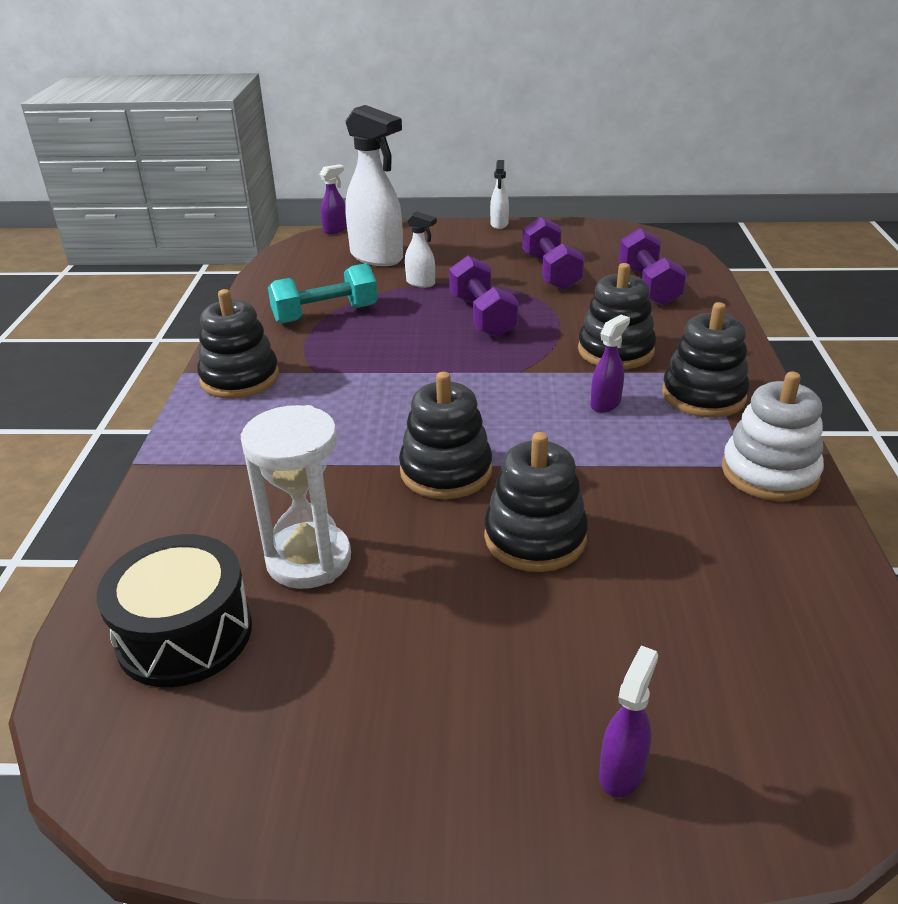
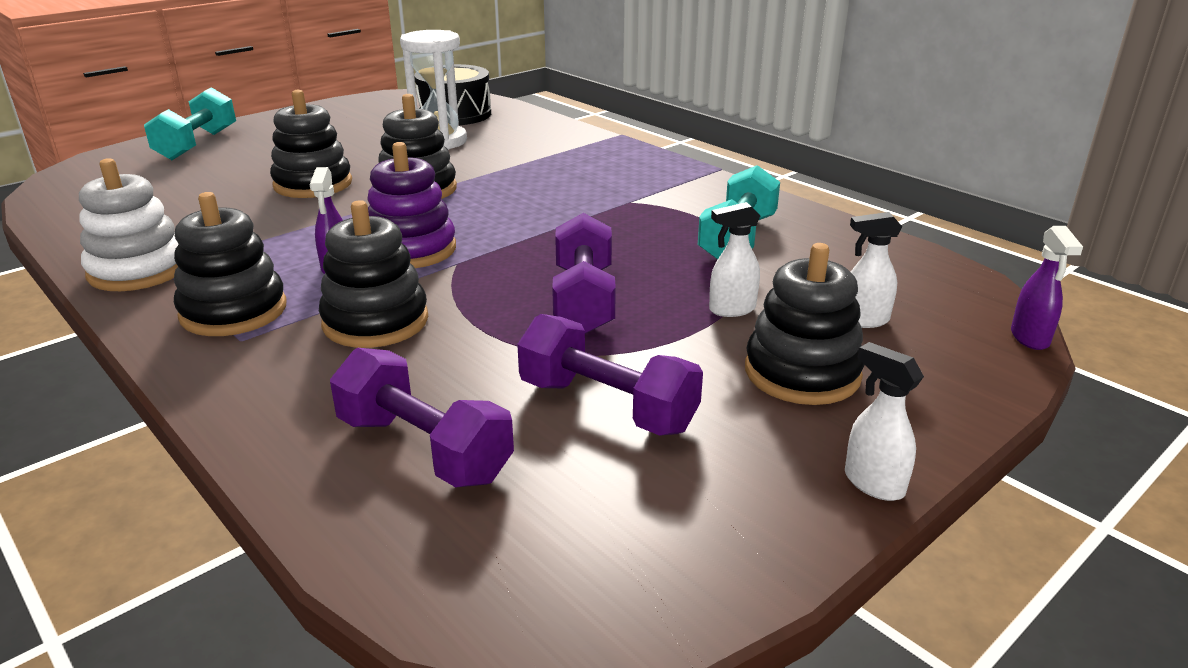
camera: 135 degrees right, 5 degrees down
black stacking toy [197,289,279,399] -> black stacking toy moved to [745,243,865,405]
white spray bottle [345,105,403,266] -> white spray bottle [850,212,902,328], size x0.47
purple dumbbell [449,256,519,338] -> purple dumbbell turned 60 degrees clockwise [552,213,616,334]
purple spray bottle [599,646,658,797] -> turquoise dumbbell [144,87,236,160]
none -> purple stacking toy [367,142,456,268]

